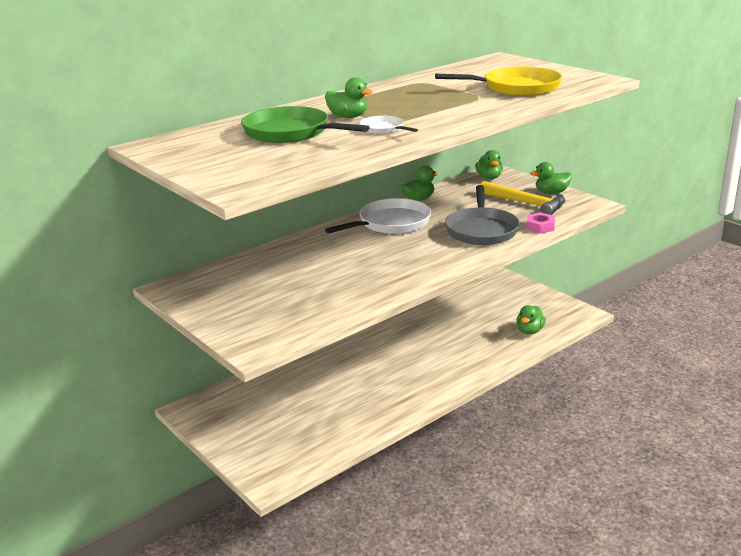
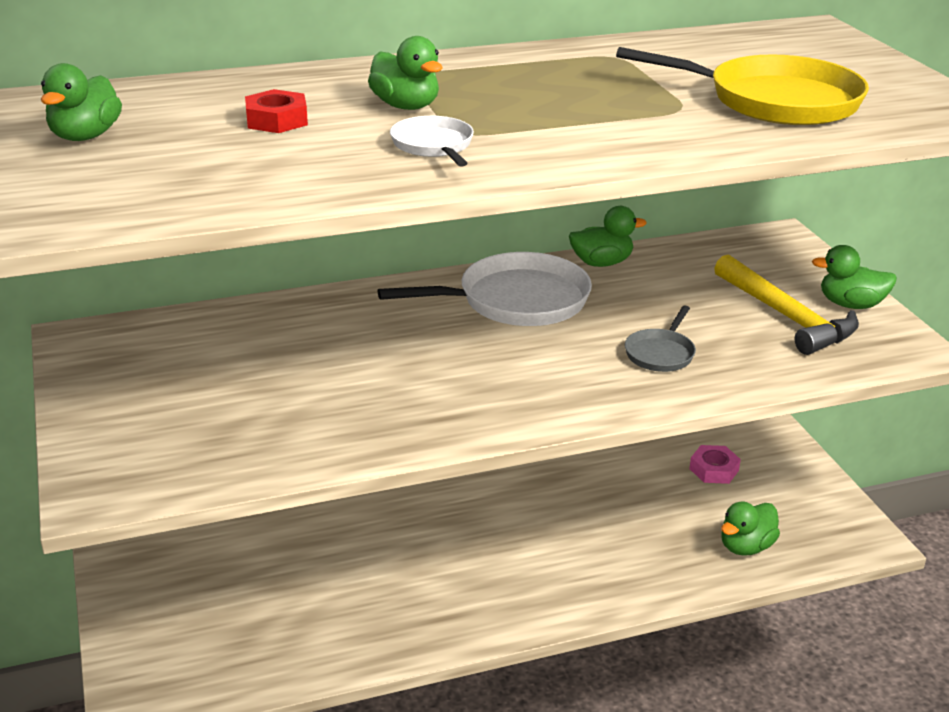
camera: 20 degrees right, 5 degrees up
green pan [241,106,370,143] -> red nut [245,89,308,133]
grey pan [445,185,520,245] -> grey pan [625,306,696,372], size x0.51
green duck [475,150,503,179] -> green duck moved to [41,63,122,141]
pink nut [526,213,555,234] -> pink nut moved to [689,445,741,484]

